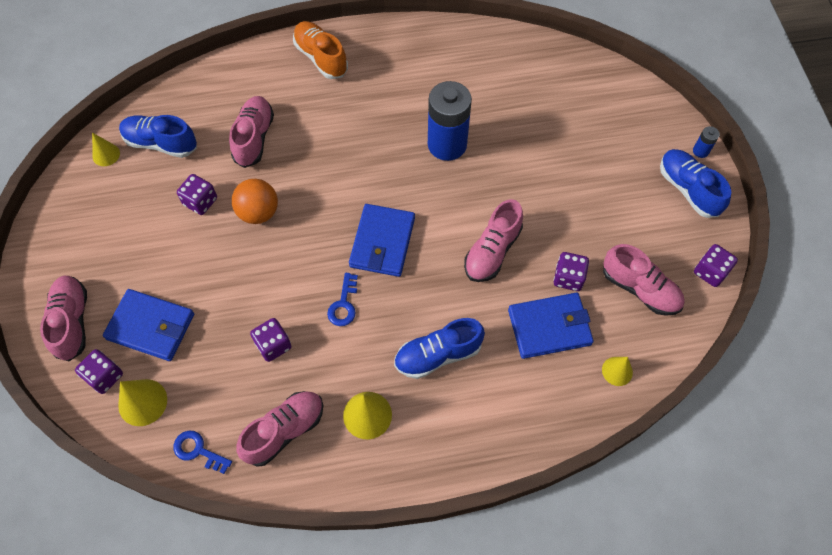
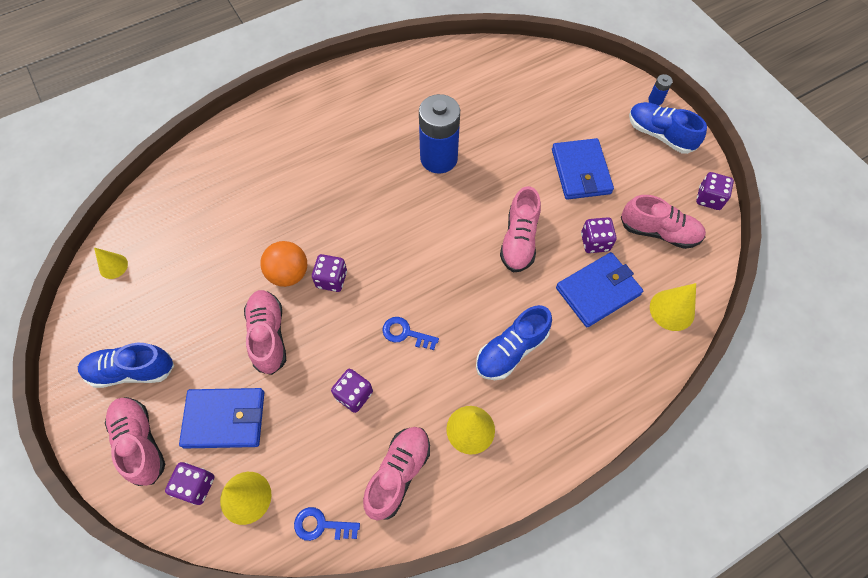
camera: 20 degrees left, 0 degrees up
blue shoe [119,115,197,158] -> blue shoe moved to [78,343,174,388]
purple dice [177,174,217,215] -> purple dice moved to [312,254,347,292]
pink shoe [229,96,274,168] -> pink shoe moved to [244,290,286,375]
orange shoe [293,21,348,79] -> none
blue key [327,273,358,326] -> blue key turned 120 degrees clockwise [382,317,439,350]
blue wallet [349,204,415,277] -> blue wallet moved to [552,138,614,200]
yellow cone [602,357,633,386] -> yellow cone [650,283,696,331], size x1.55

